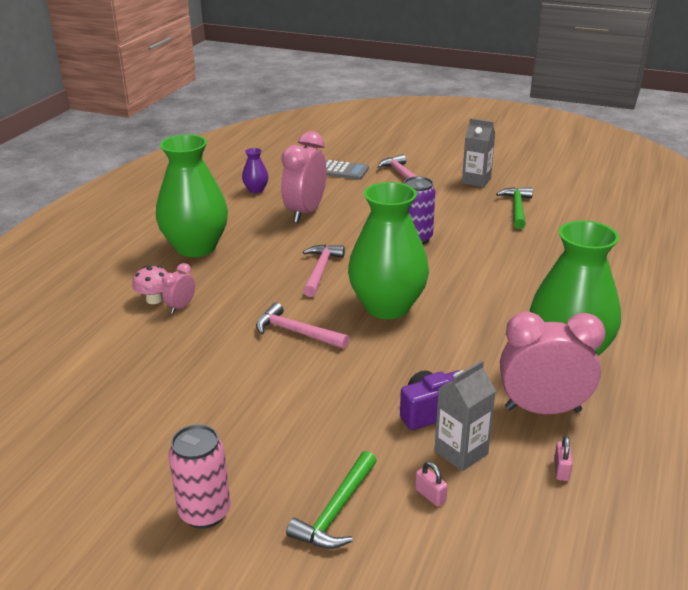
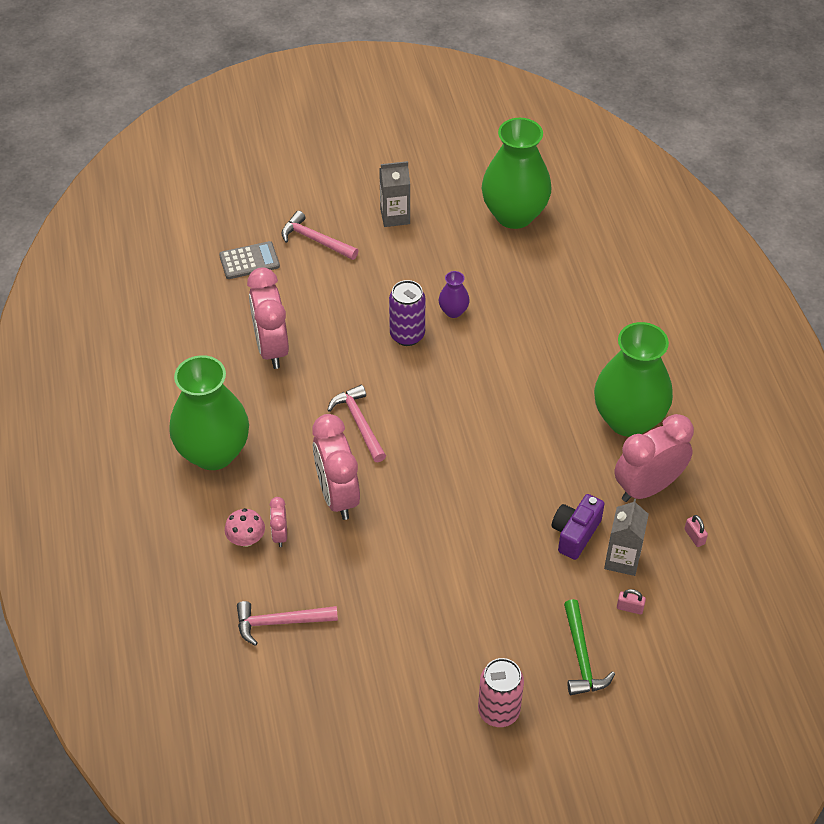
camera: 35 degrees left, 20 degrees up
purple vase [242,148,268,193] -> purple vase moved to [439,271,470,318]
pink hammer [256,302,349,349] -> pink hammer moved to [237,601,338,646]
green vase [348,182,429,319] -> green vase moved to [482,118,551,229]
green hammer [496,187,533,229] -> none
none -> pink clock [312,414,360,520]

